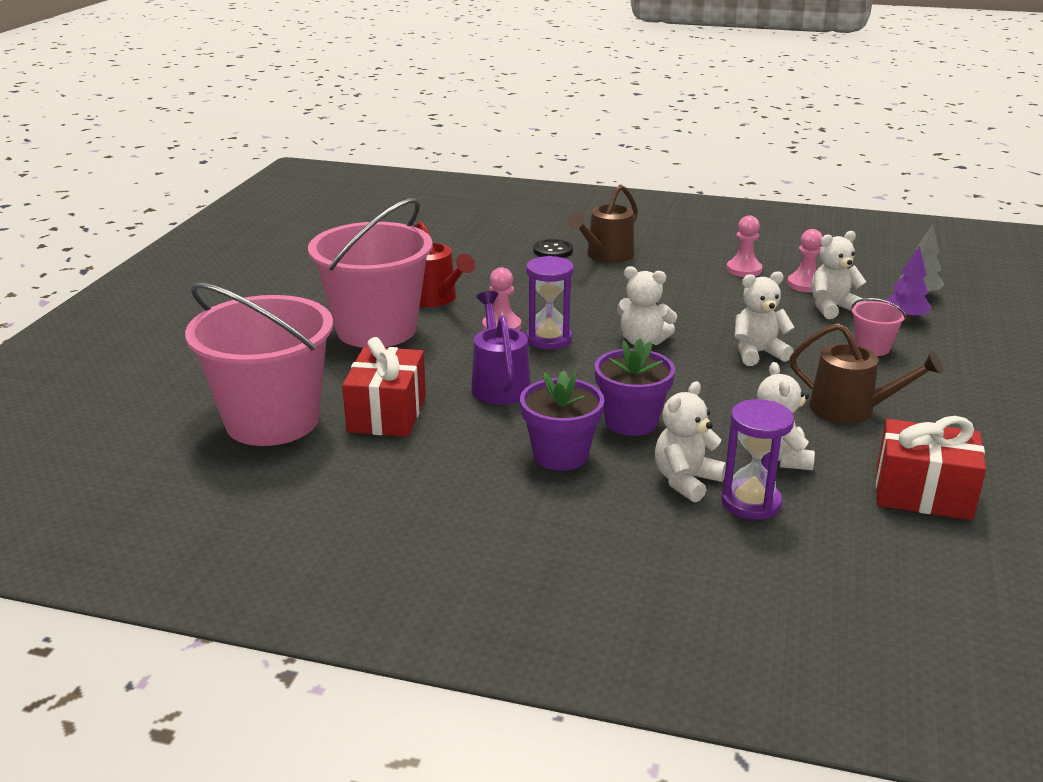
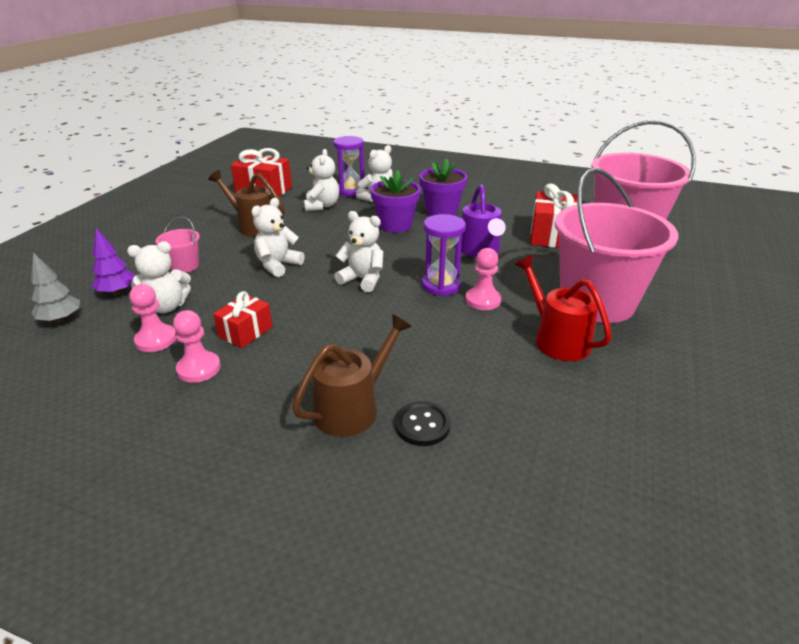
camera: 175 degrees left, 5 degrees up
white teddy bear [735,271,795,366] -> white teddy bear turned 135 degrees clockwise [251,198,305,277]
none -> red gift [213,291,273,348]

